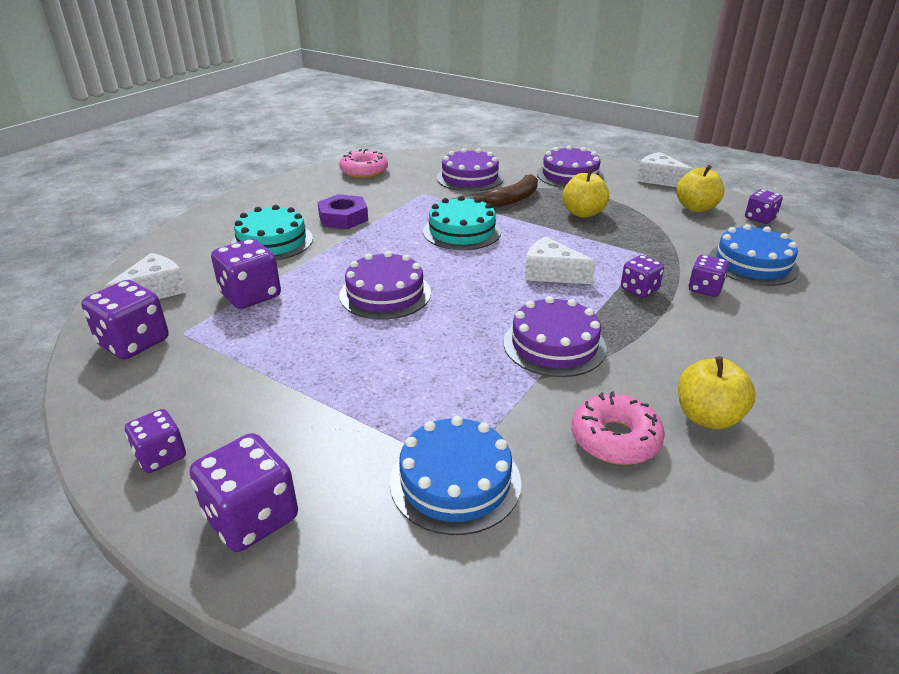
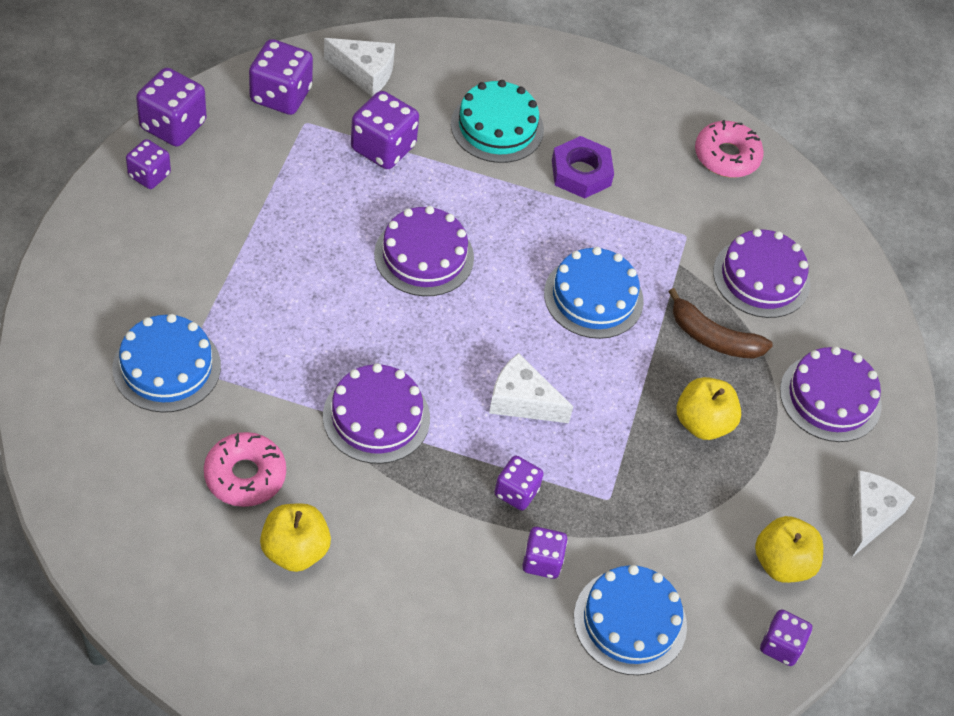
camera: 65 degrees right, 20 degrees up
purple dice [189,433,298,552] -> purple dice moved to [136,68,207,147]
turquoise cake [423,196,501,250] -> blue cake [544,247,644,339]
white cheese [525,237,596,284] -> white cheese turned 75 degrees counterclockwise [489,353,573,423]

